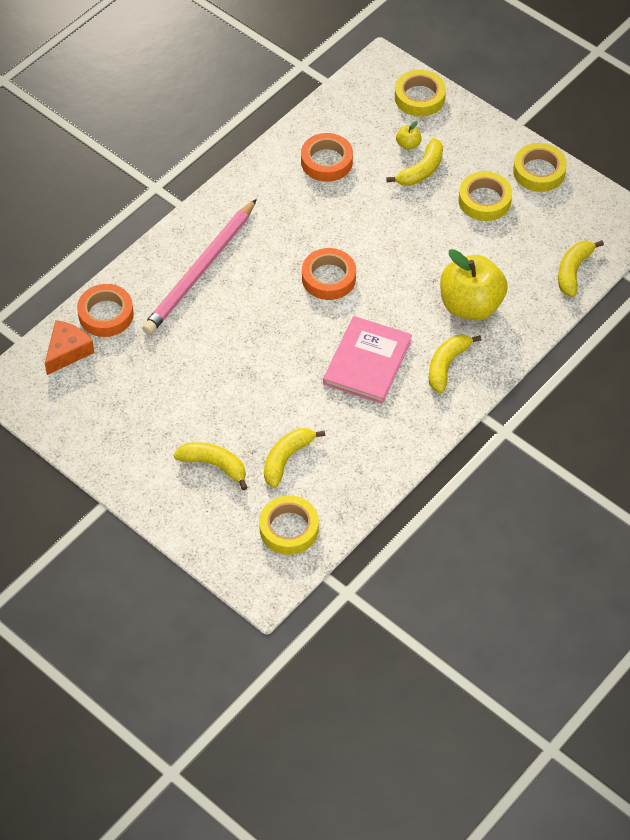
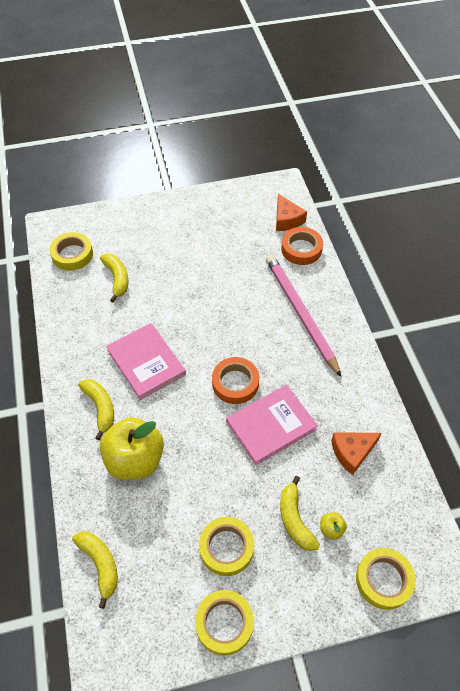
camera: 125 degrees right, 0 degrees up
yellow banana [174,442,248,490] -> none
orange tape [301,133,353,182] -> orange cheese [331,432,382,475]
none -> pink book [226,385,318,465]

